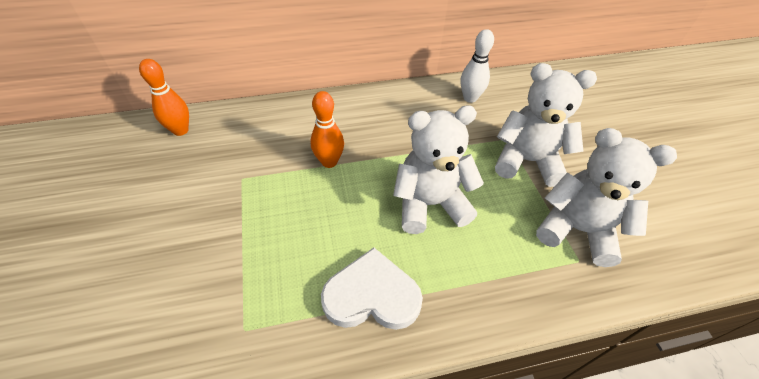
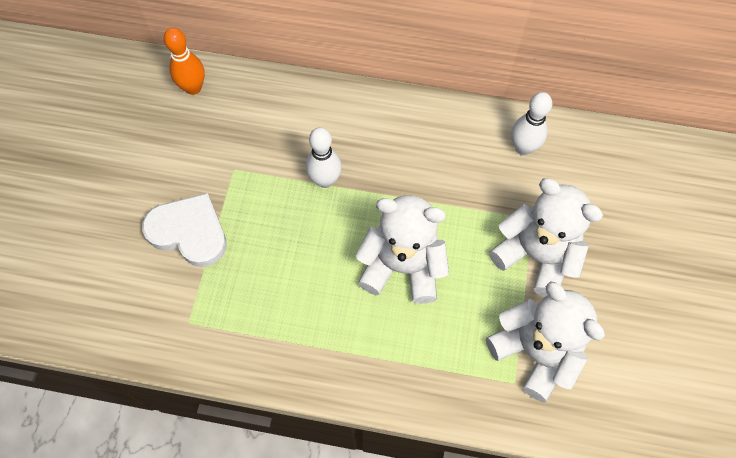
camera: 25 degrees right, 15 degrees up
orange bowling pin [310,91,344,168] -> white bowling pin [306,127,342,188]
white heart [321,248,423,330] -> white heart moved to [142,193,227,267]

